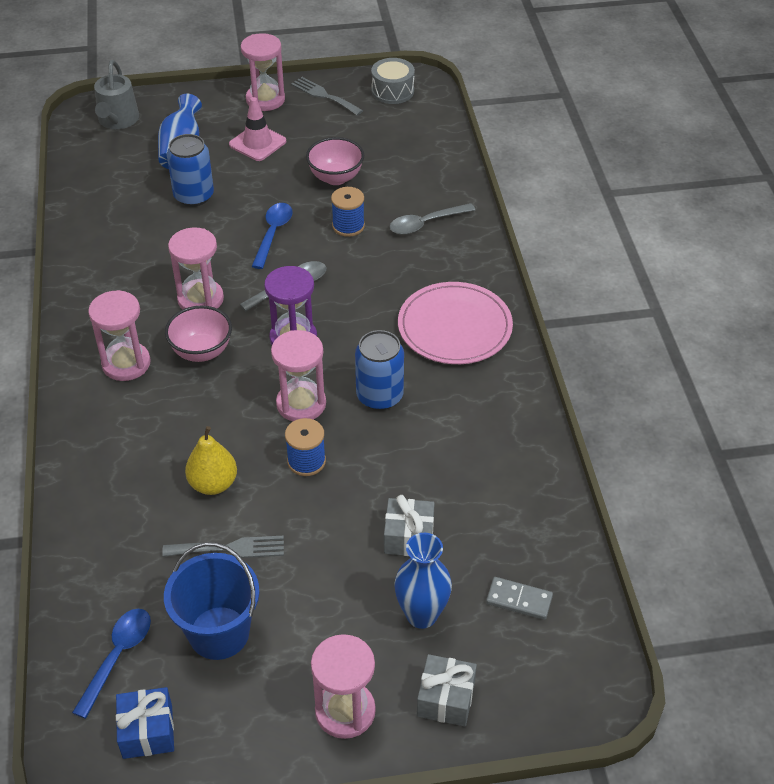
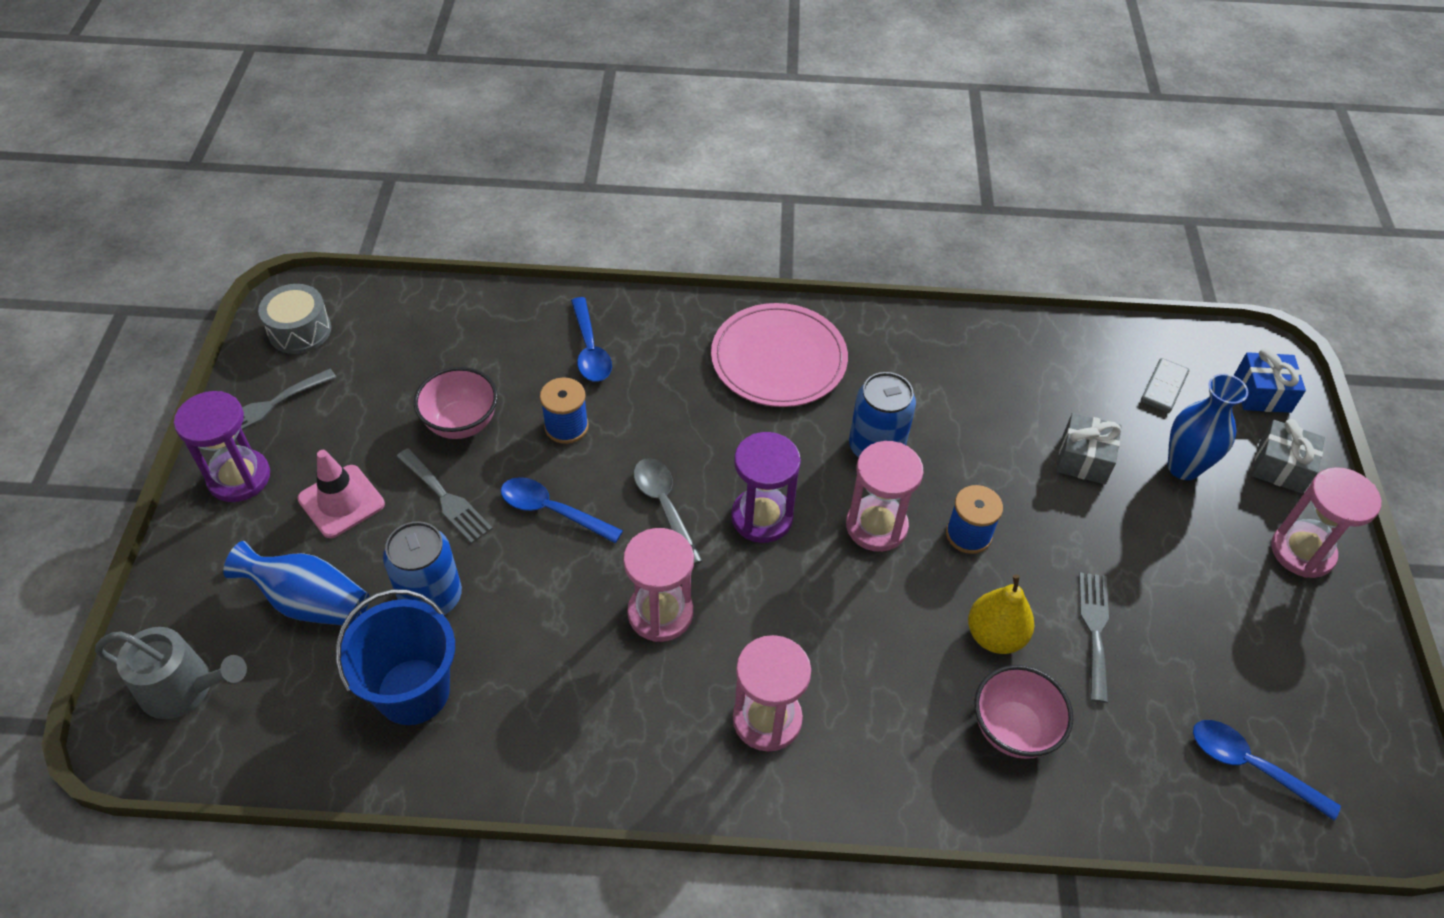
camera: 80 degrees left, 5 degrees up
blue gift [116,687,174,759] -> blue gift moved to [1234,348,1306,413]
blue bucket [164,542,260,660] -> blue bucket moved to [335,589,455,725]
pink bowl [165,306,232,362] -> pink bowl moved to [975,665,1073,759]
pink hourglass [241,33,285,111] -> purple hourglass [174,391,270,502]
grey spoon [390,203,475,235] -> blue spoon [571,297,612,382]
none -> grey fork [396,448,493,544]

